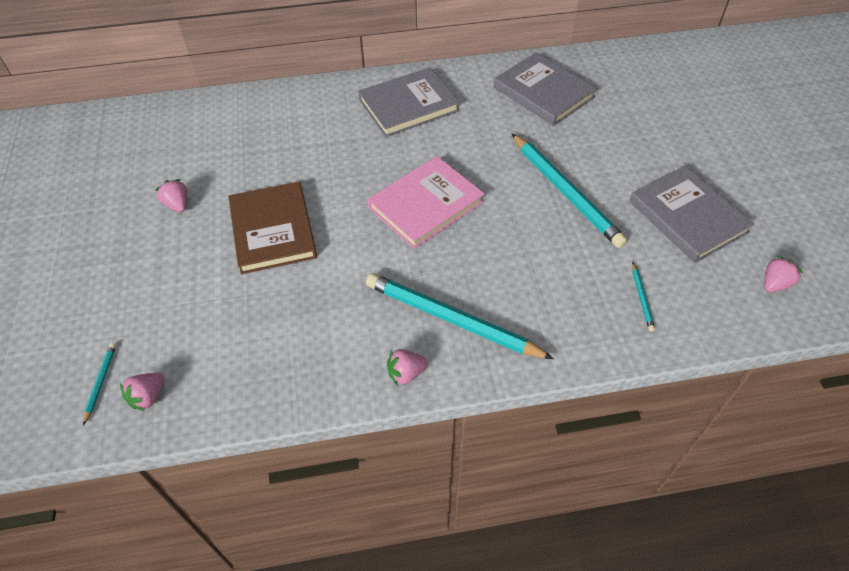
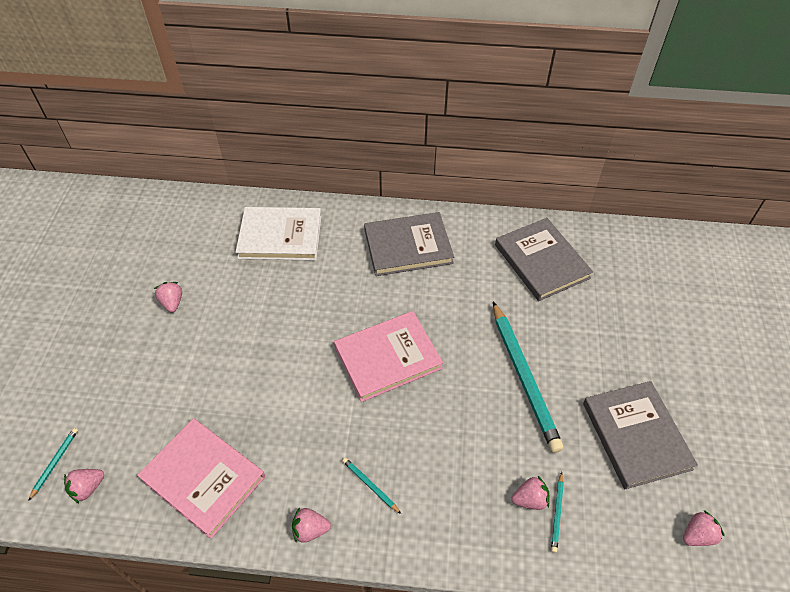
camera: 15 degrees right, 0 degrees up
brown book [228,182,317,274] -> none
turquoise pencil [366,273,554,359] -> turquoise pencil [342,457,401,514], size x0.42
none -> pink book [137,418,265,539]
none -> white book [236,207,322,261]
none -> pink strawberry [512,476,550,510]

